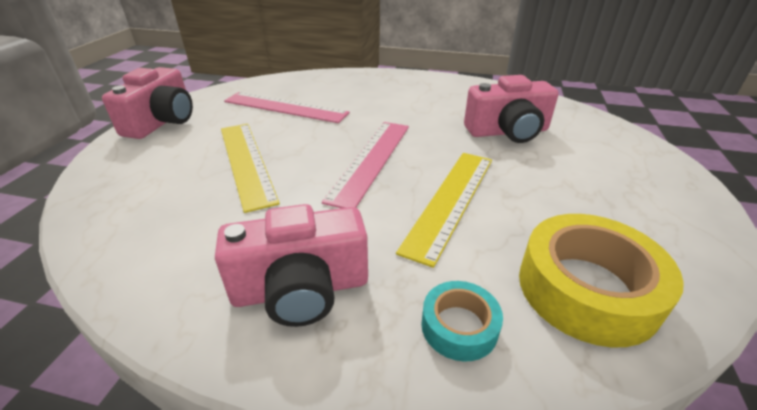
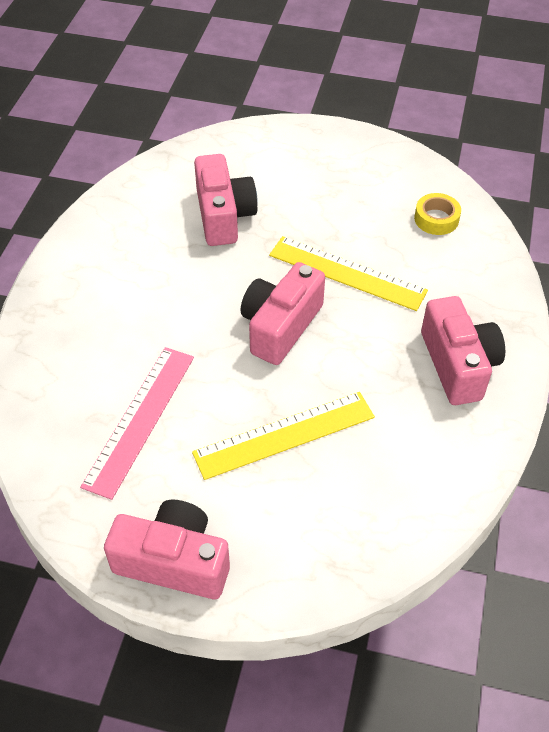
camera: 90 degrees left, 15 degrees up
pink ruler [322,122,409,208] -> pink camera [240,262,325,365]
turquoise tape [421,281,503,362] -> none
yellow tape [519,214,684,347] -> yellow tape [414,193,461,235], size x0.53

